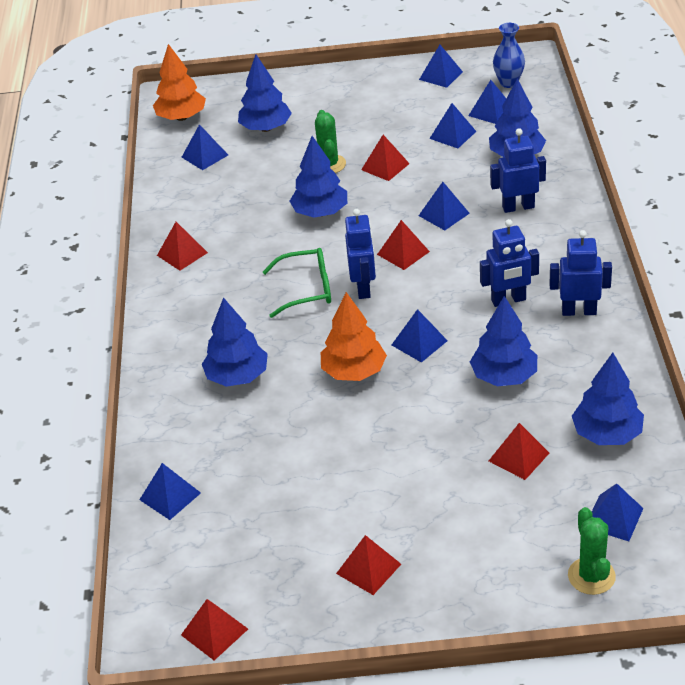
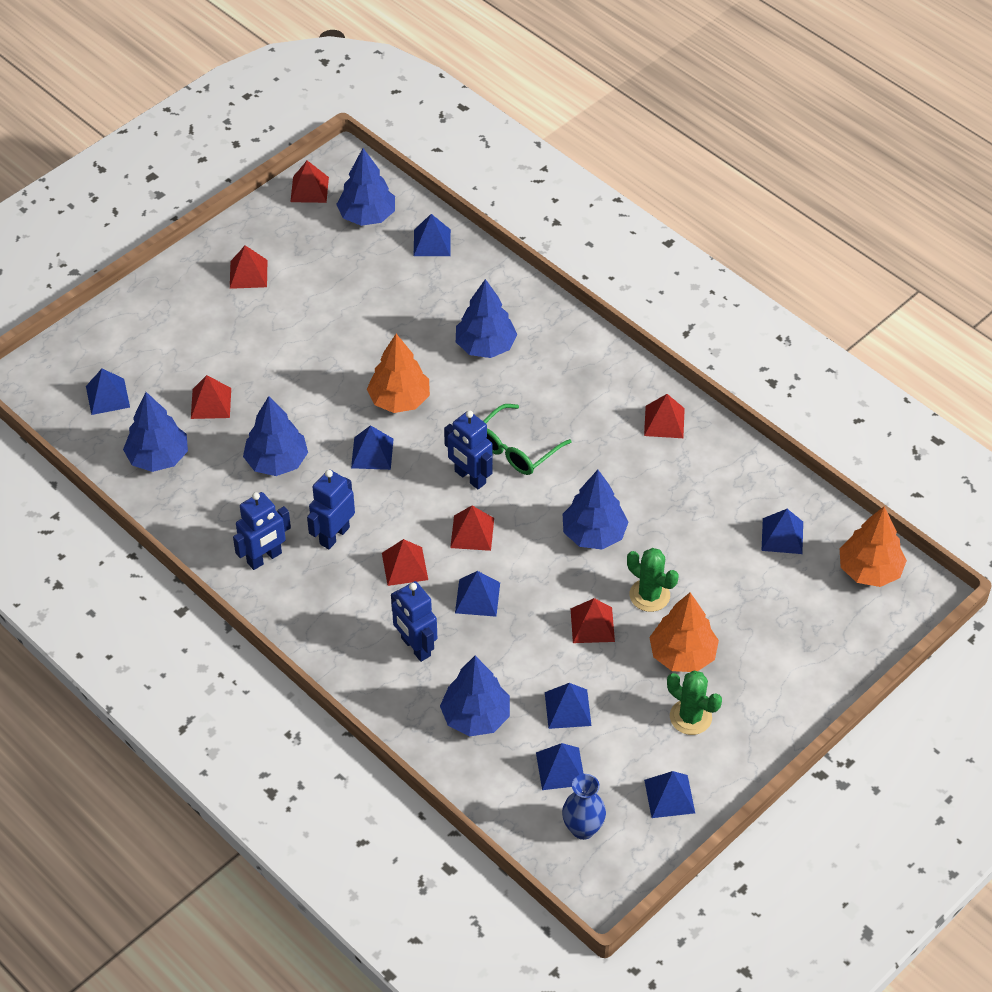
camera: 135 degrees right, 10 degrees up
blue tree [238,54,292,132] -> blue tree moved to [336,148,395,226]
blue robot [490,128,546,213] -> blue robot turned 105 degrees clockwise [391,581,437,662]
green cactus [568,507,616,595] -> green cactus moved to [667,670,722,735]
none -> red pyramid [382,539,428,586]
none -> orange tree [649,592,719,672]

